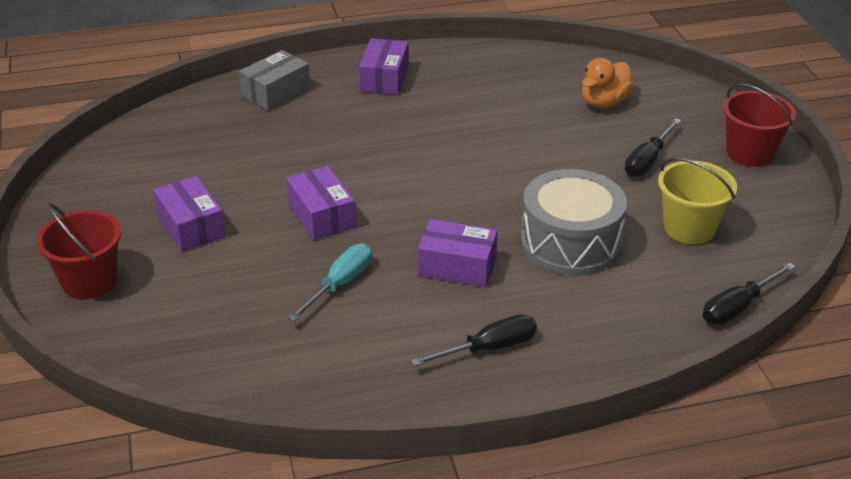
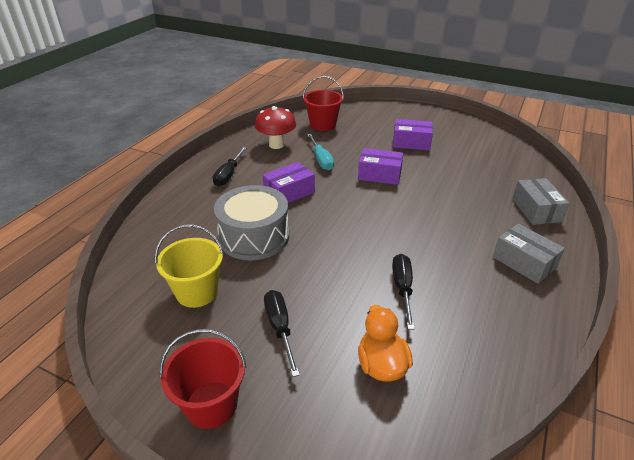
camera: 130 degrees right, 0 degrees up
red bucket [37,203,121,300] -> red bucket moved to [303,76,344,131]
purple box [359,38,409,95] -> grey box [493,224,565,284]
black screwdriver [703,263,796,325] -> black screwdriver moved to [392,254,415,330]
none -> red mushroom [255,106,296,149]

